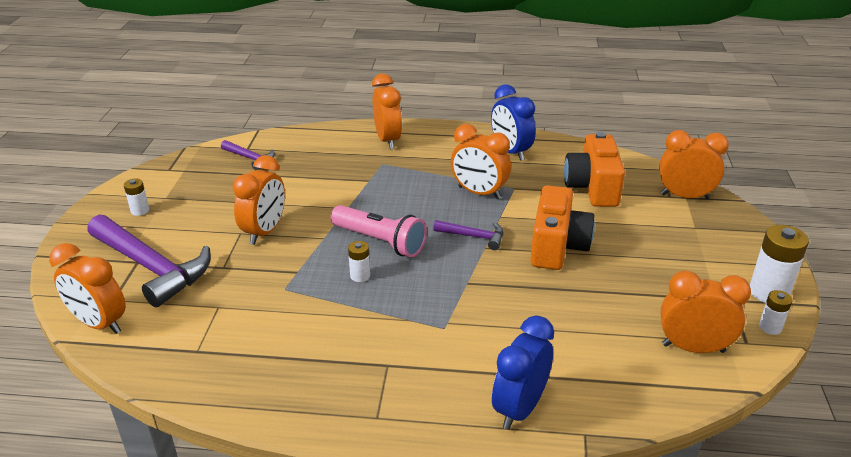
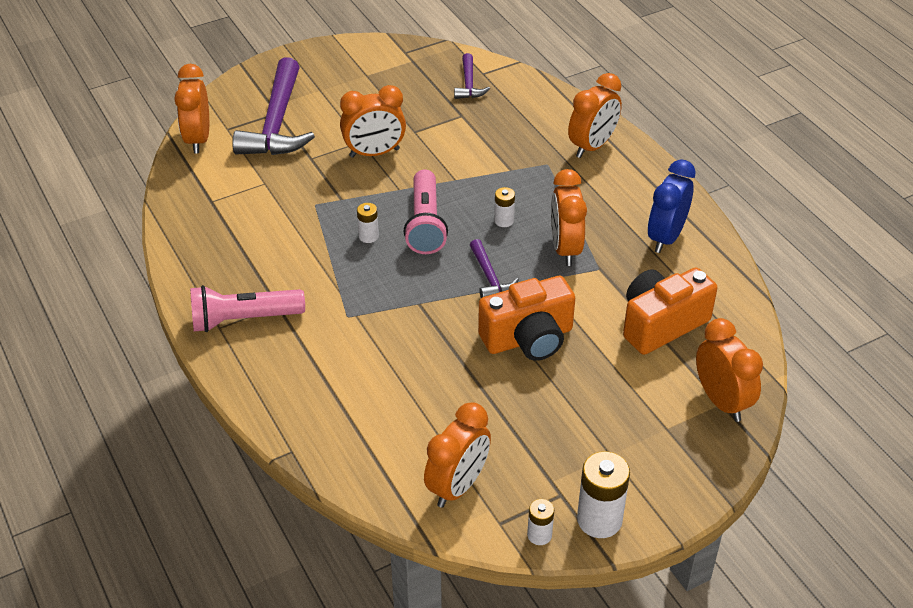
camera: 55 degrees right, 10 degrees up
white battery [124,179,149,216] -> white battery moved to [494,187,515,227]
blue clock [492,315,554,430] -> none
orange clock [661,271,751,353] -> orange clock turned 60 degrees clockwise [424,402,491,508]
none -> pink flashlight [190,285,305,332]

